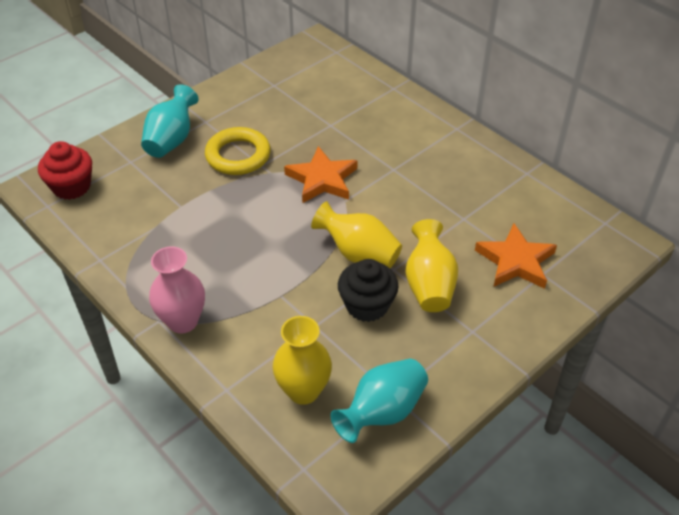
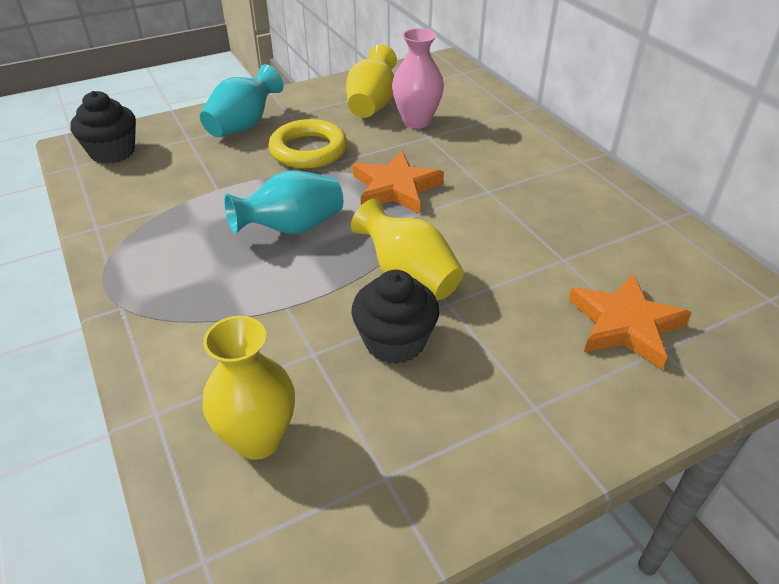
camera: 15 degrees right, 5 degrees down
red cupcake [38,141,92,200] -> black cupcake [70,91,136,164]
pink vase [149,246,205,333] -> pink vase moved to [392,28,444,129]
turquoise vase [330,359,428,443] -> turquoise vase moved to [224,170,343,234]
yellow vase [405,219,458,312] -> yellow vase moved to [346,44,397,118]

